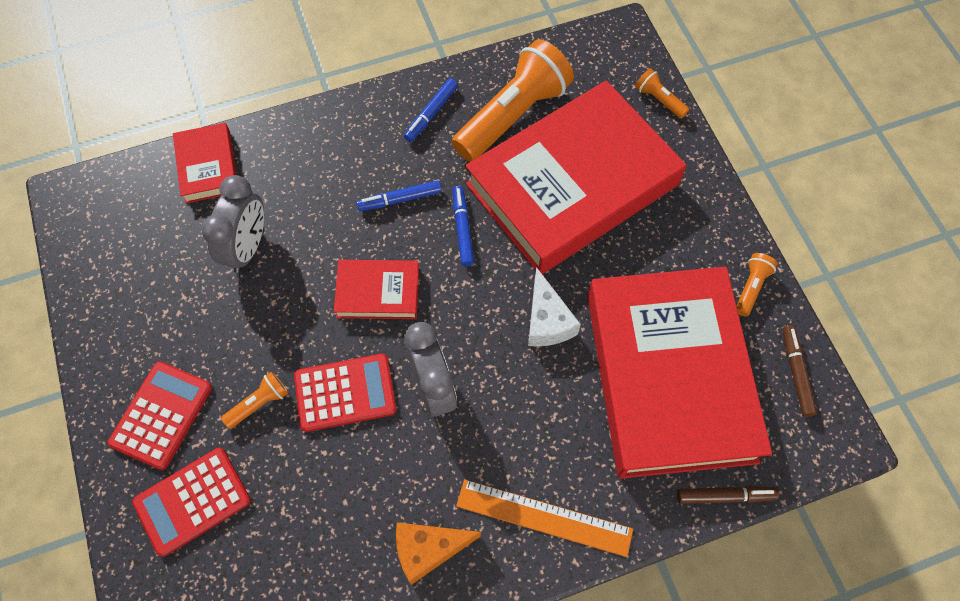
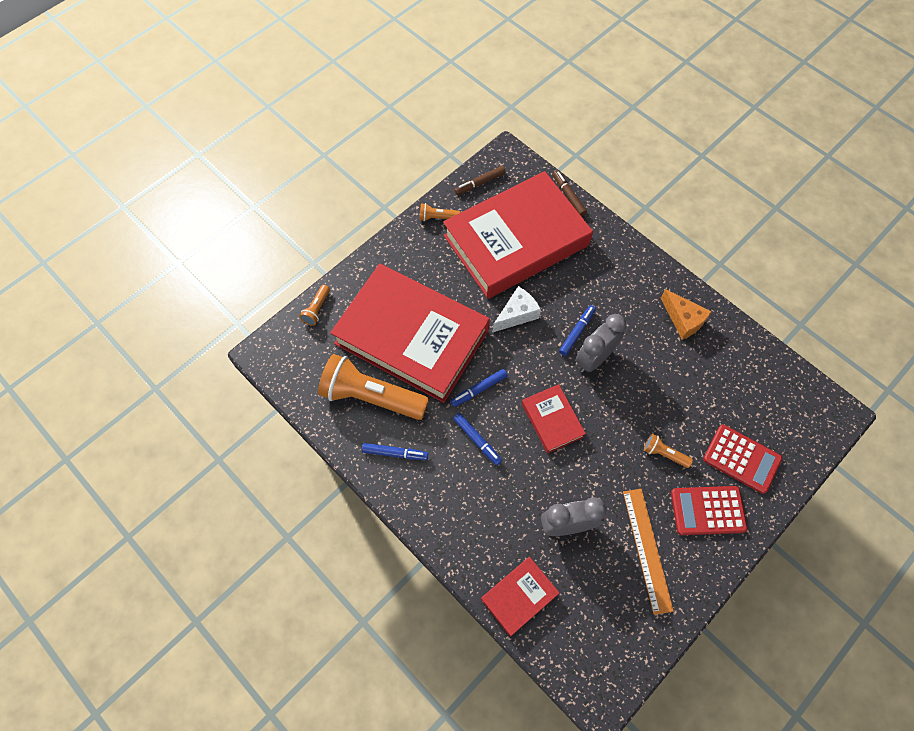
camera: 115 degrees left, 0 degrees up
red calculator [294,354,396,432] -> none
orange ruler [456,479,633,557] -> orange ruler moved to [623,489,674,615]
none -> blue marker [559,305,596,356]

